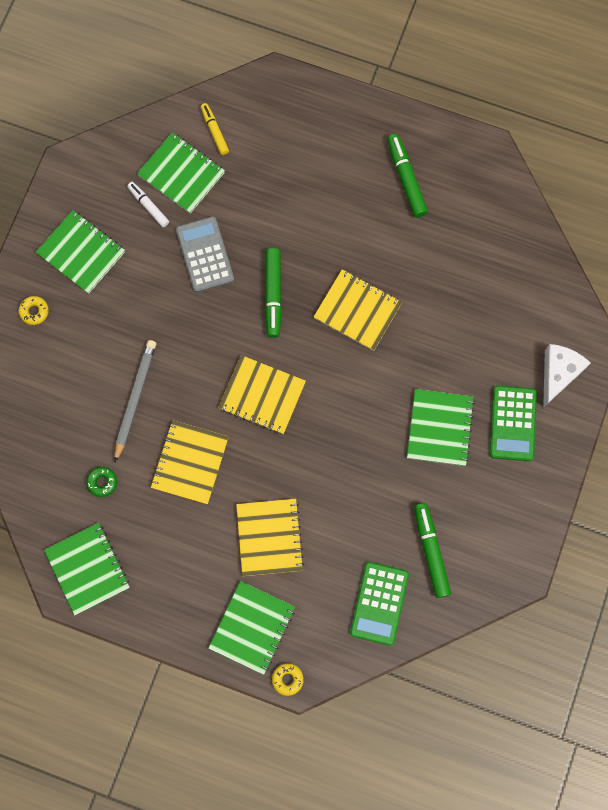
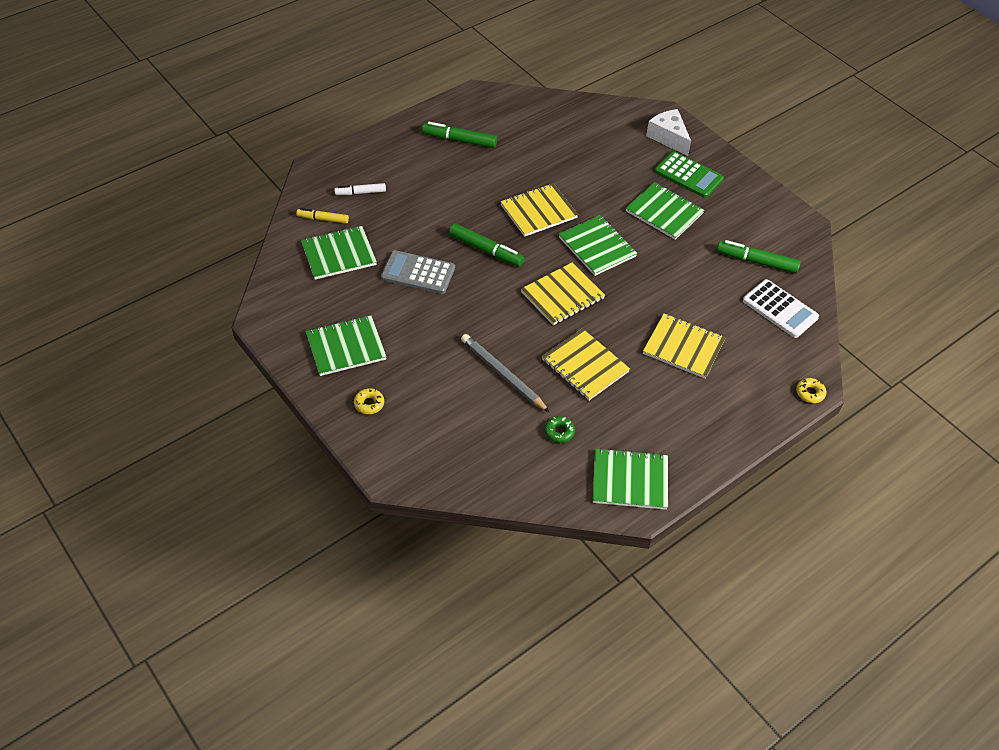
camera: 60 degrees left, 25 degrees down
white marker [127,182,169,227] -> white marker moved to [334,183,386,195]
green notebook [208,581,295,675] -> green notebook moved to [559,215,637,276]
green calculator [350,562,409,646] -> white calculator [743,279,819,338]

